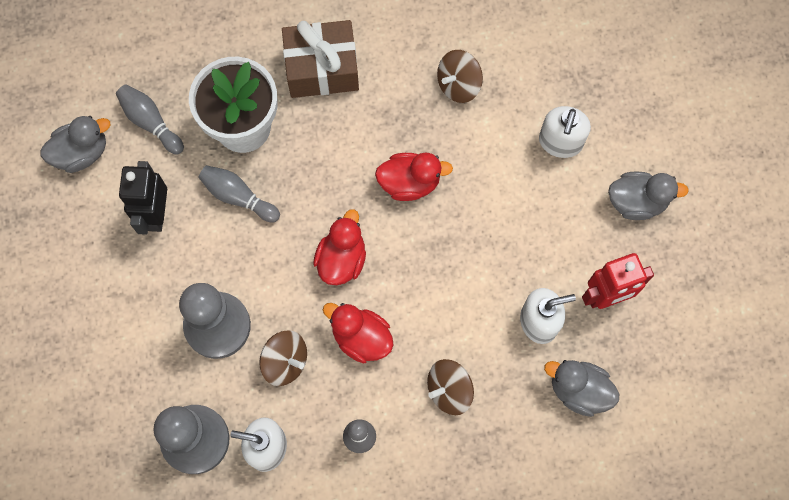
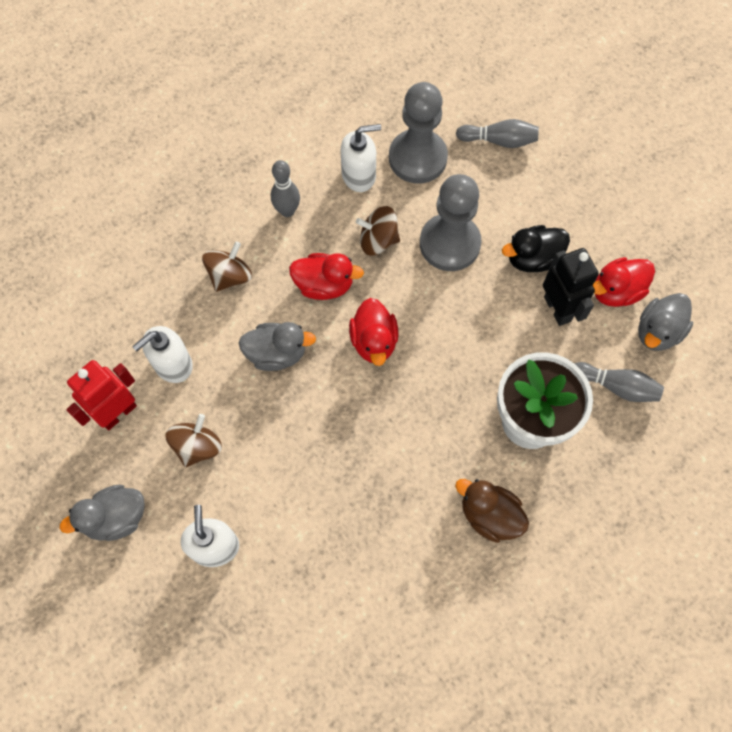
camera: 155 degrees right, 5 degrees down
grey bowling pin [198,165,280,223] -> grey bowling pin moved to [456,119,539,148]
brown gift [282,20,359,98] -> brown duck [455,479,529,543]
red duck [375,152,453,201] -> red duck moved to [593,257,655,307]
brown spinning top [437,50,483,103] -> brown spinning top moved to [165,414,222,467]
grey duck [544,360,619,417] -> grey duck moved to [238,322,316,371]
none -> black duck [502,225,570,272]

